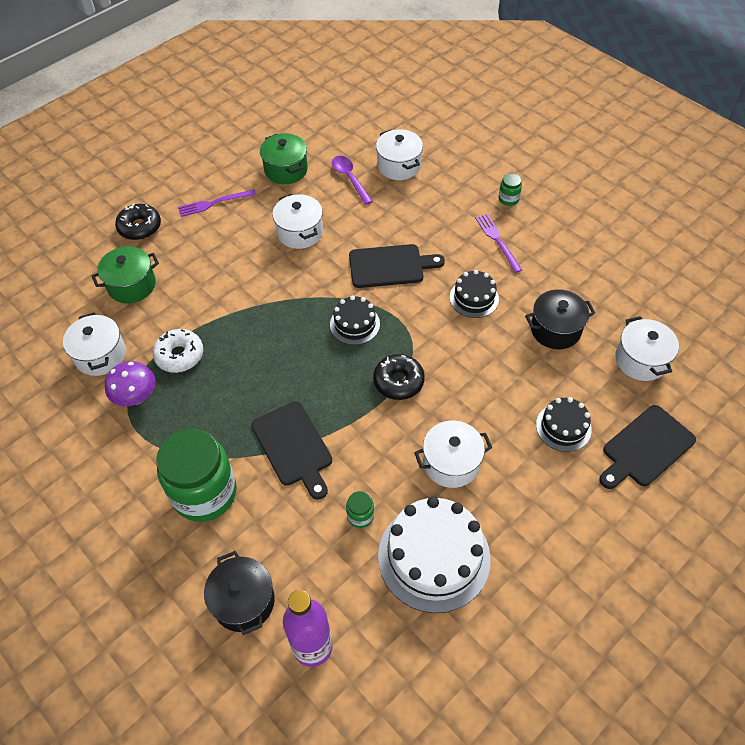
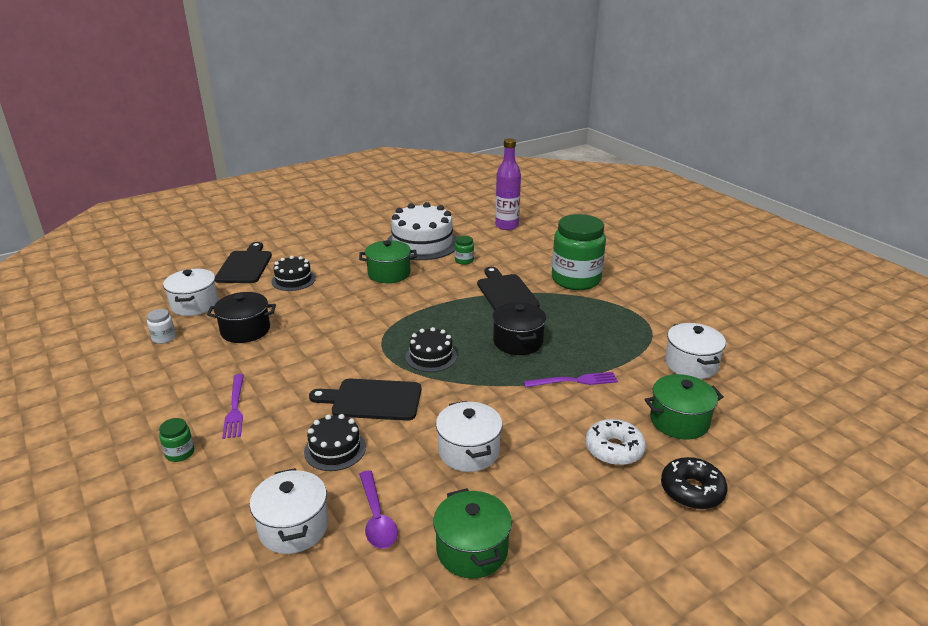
camera: 170 degrees left, 25 degrees down
purple mushroom [105,361,155,406] -> none
white donut [152,329,203,373] -> white donut moved to [585,419,646,465]
purple fork [178,190,256,217] -> purple fork moved to [523,372,618,388]
black pot [204,551,275,635] -> black pot moved to [492,302,546,355]
black donut [373,354,425,400] -> none
white pot [414,421,492,488] -> green pot [359,240,417,283]
black cake [450,270,499,318] -> black cake moved to [304,414,366,471]
black cutting board [599,405,696,489] -> black cutting board turned 60 degrees counterclockwise [215,242,272,283]
none -> white jar [147,309,176,344]

